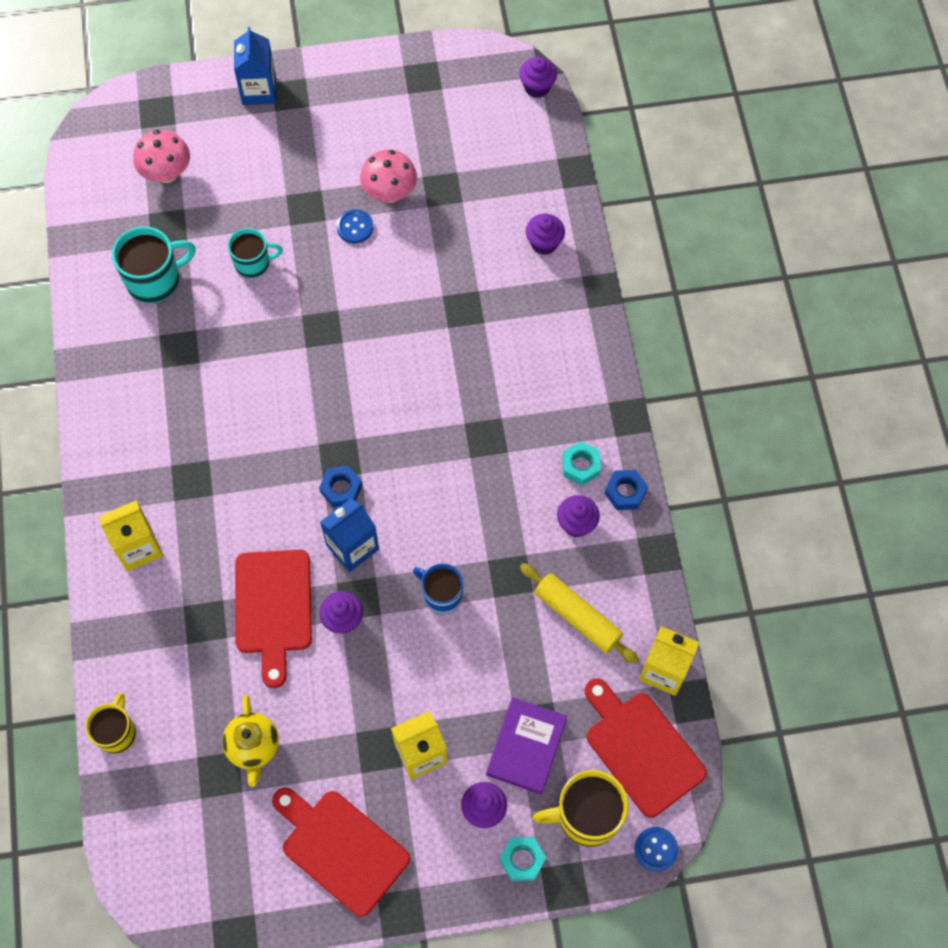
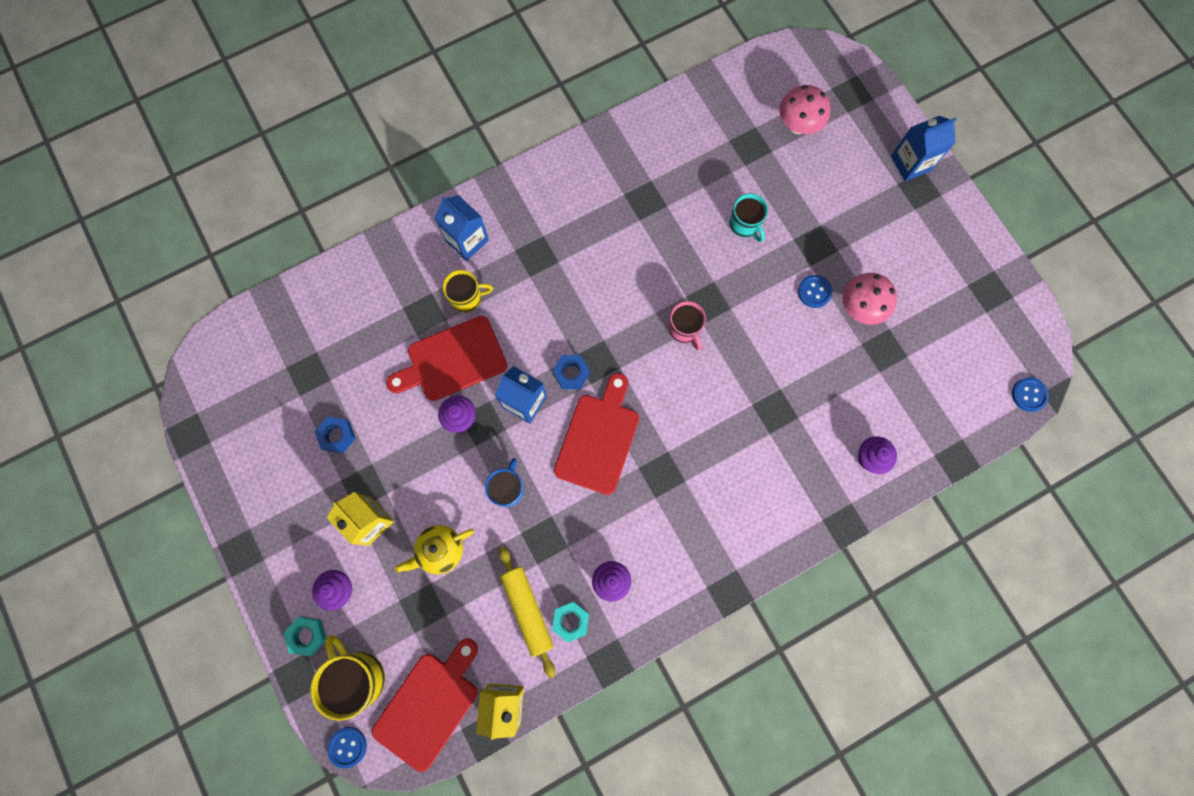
camera: 70 degrees right, 10 degrees up
yellow mug [85,693,136,754] -> yellow mug moved to [443,270,493,313]
yellow carton [99,500,163,572] -> blue carton [434,195,489,261]
turquoise mug [112,226,196,303] -> none
yellow teapot [222,695,279,787] -> yellow teapot moved to [395,525,474,574]
red cutting board [272,788,410,917] -> red cutting board moved to [554,373,639,495]
purple book [486,698,567,795] -> none
purple cupcake [519,56,557,98] -> blue button [1012,377,1049,412]
yellow rolling pin [520,563,639,664] -> yellow rolling pin turned 45 degrees counterclockwise [499,546,555,678]
turquoise nut [562,441,601,486] -> turquoise nut moved to [552,601,589,643]
blue nut [604,470,648,510] -> blue nut moved to [315,417,356,453]
none -> pink mug [668,301,706,351]

